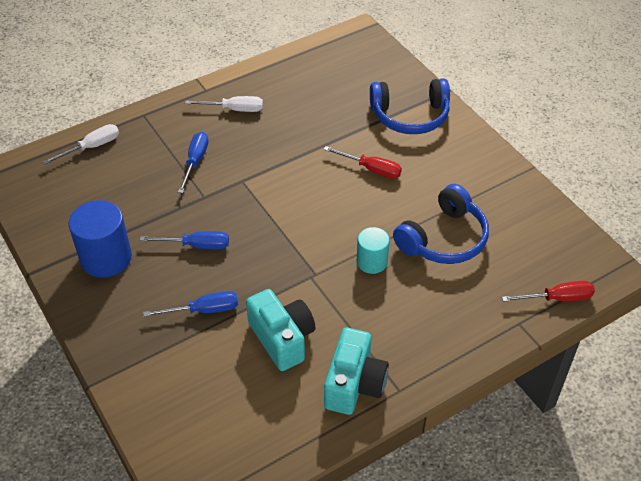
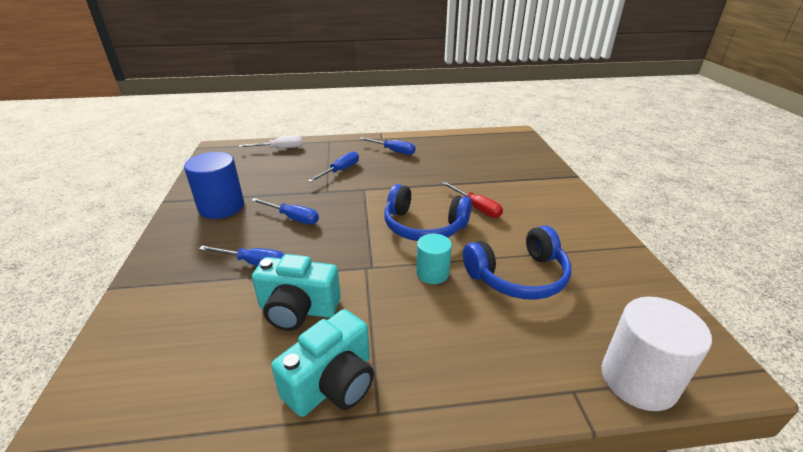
camera: 25 degrees right, 15 degrees down
white screwdriver [185,96,263,112] -> blue screwdriver [359,137,415,155]
turquoise camera [246,289,315,371] -> turquoise camera turned 105 degrees clockwise [252,254,341,331]
blue headphones [370,78,450,134] -> blue headphones moved to [384,184,472,241]
red screwdriver [502,281,595,302] -> white cylinder [602,297,712,411]

